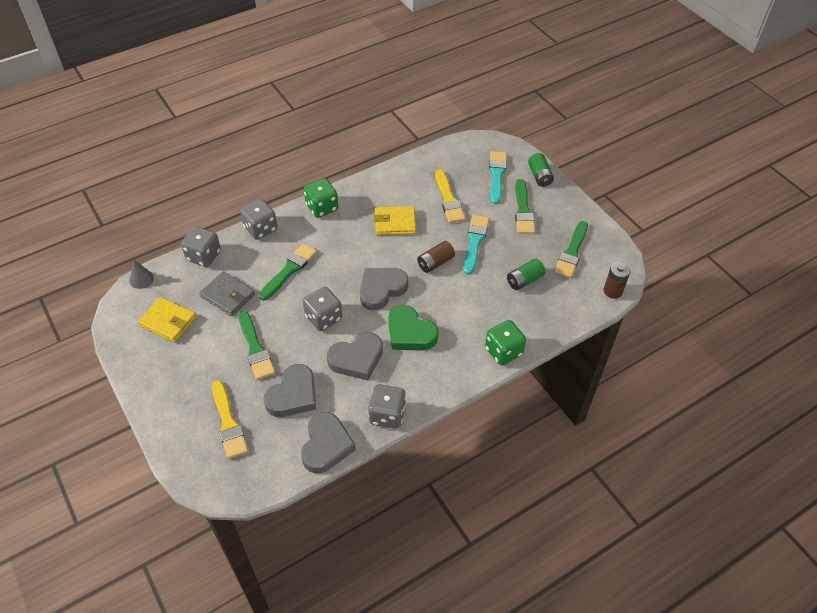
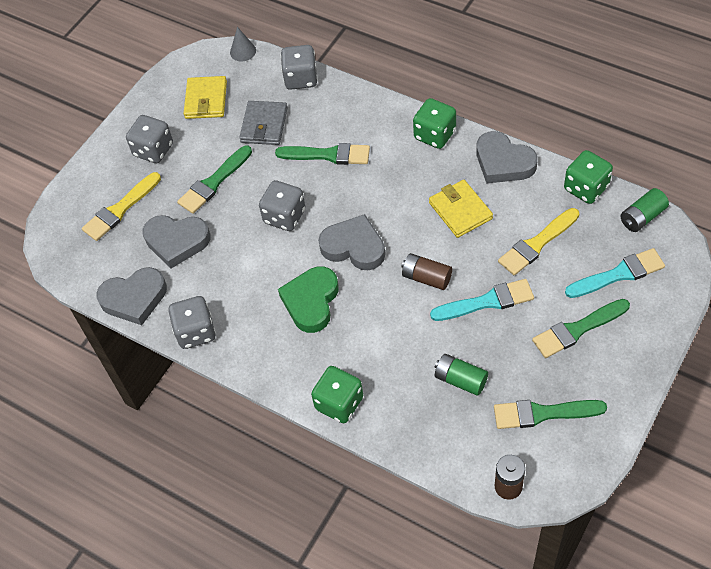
camera: 70 degrees right, 5 degrees up
grey dice [240,199,277,240] -> grey dice moved to [126,115,173,163]
grey heart [327,332,383,380] -> grey heart moved to [476,131,538,184]
green battery [528,153,554,187] -> green battery moved to [621,188,669,232]
none -> green dice [564,150,613,204]

